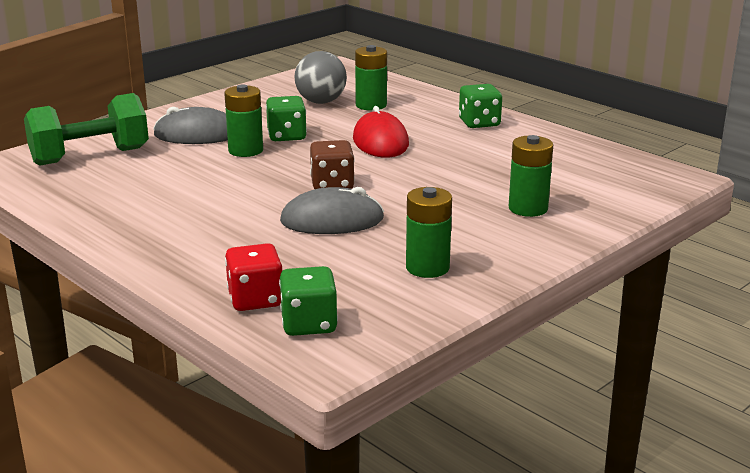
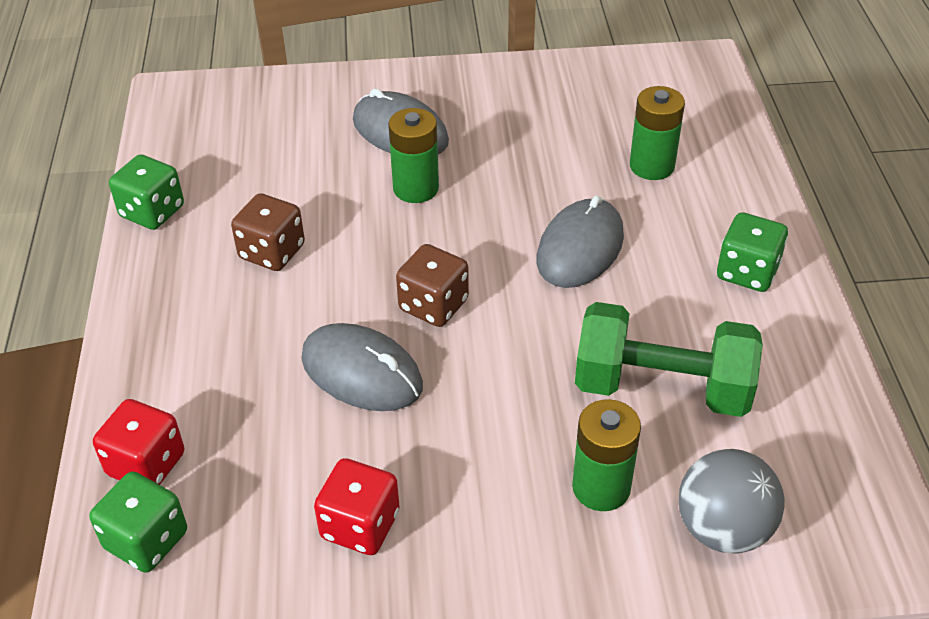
camera: 40 degrees right, 20 degrees up
green dumbbell [24,93,149,165] -> green dumbbell moved to [575,302,763,417]
green dice [266,96,307,141] -> green dice moved to [109,154,184,230]
grey ball [294,51,347,104] -> grey ball moved to [679,449,785,554]
red mouse [353,106,409,158] -> grey mouse [537,195,624,288]
green battery [406,187,452,278] -> red dice [314,458,400,555]
none -> brown dice [231,193,305,271]

